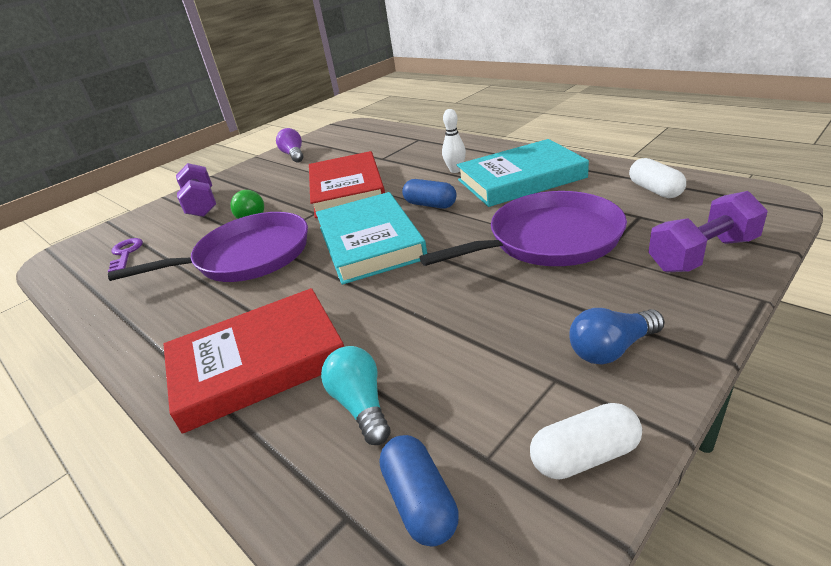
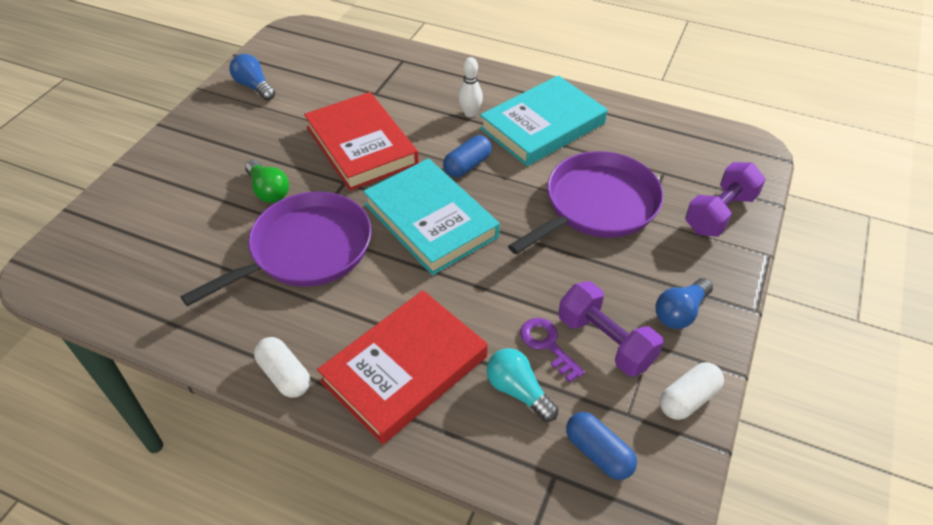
camera: 25 degrees left, 15 degrees up
purple key [108,238,143,272] -> purple key moved to [520,318,585,383]
purple dumbbell [176,163,216,217] -> purple dumbbell moved to [558,281,664,376]
purple light bulb [276,128,303,163] -> blue light bulb [230,54,275,101]
blue capsule [402,179,456,208] -> blue capsule turned 60 degrees counterclockwise [443,135,492,177]
white capsule [629,158,686,198] -> white capsule moved to [254,337,310,398]

